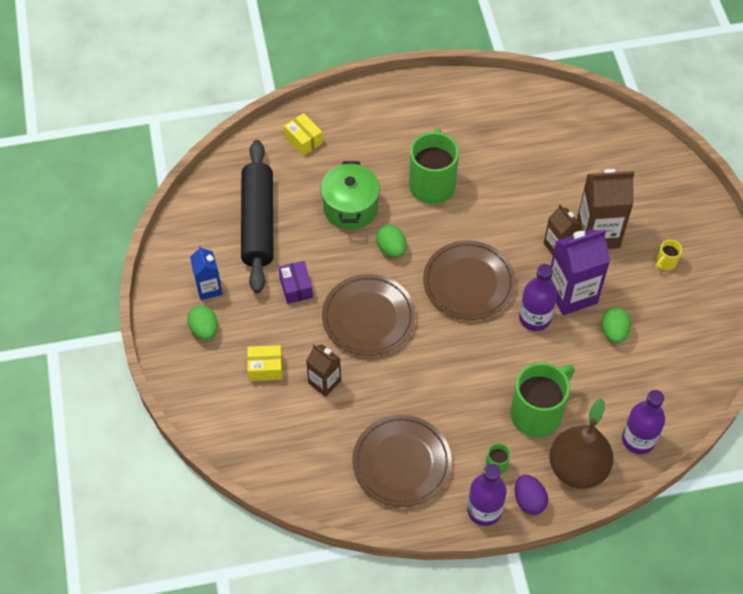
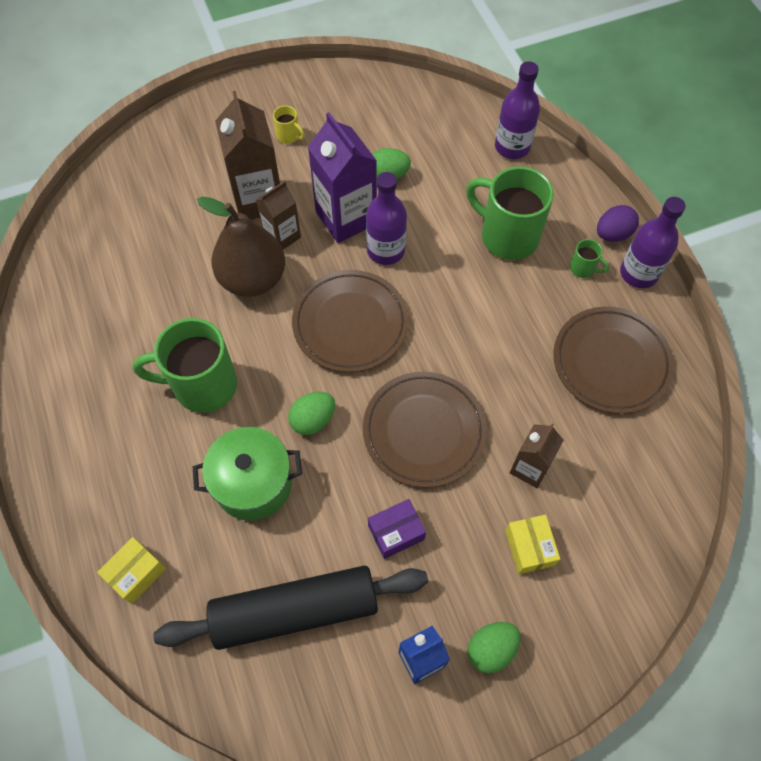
camera: 100 degrees left, 5 degrees up
brown pear [549,398,614,489] -> brown pear moved to [197,197,285,297]

